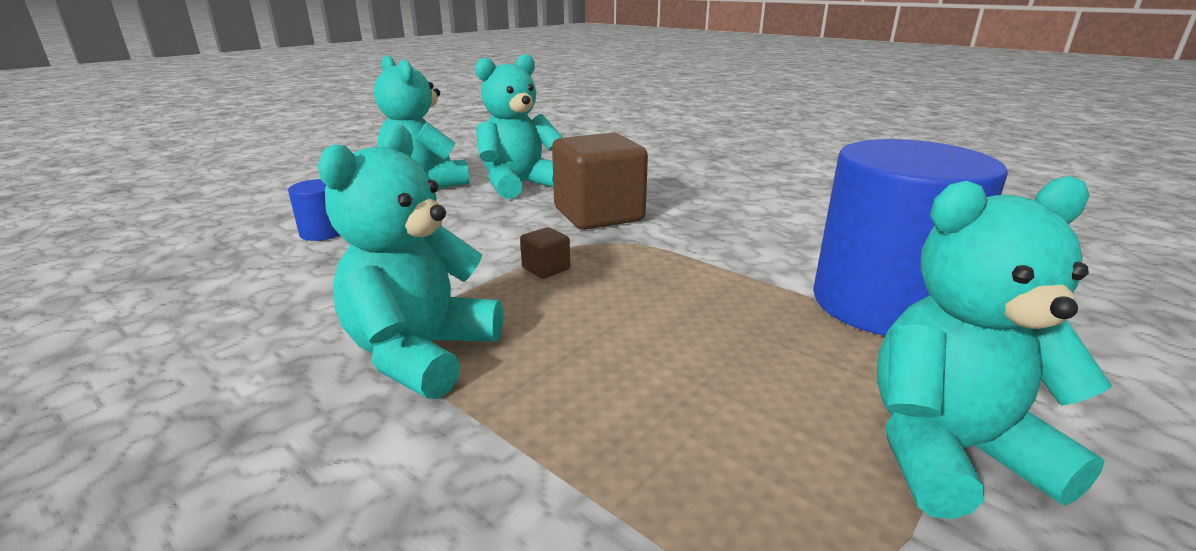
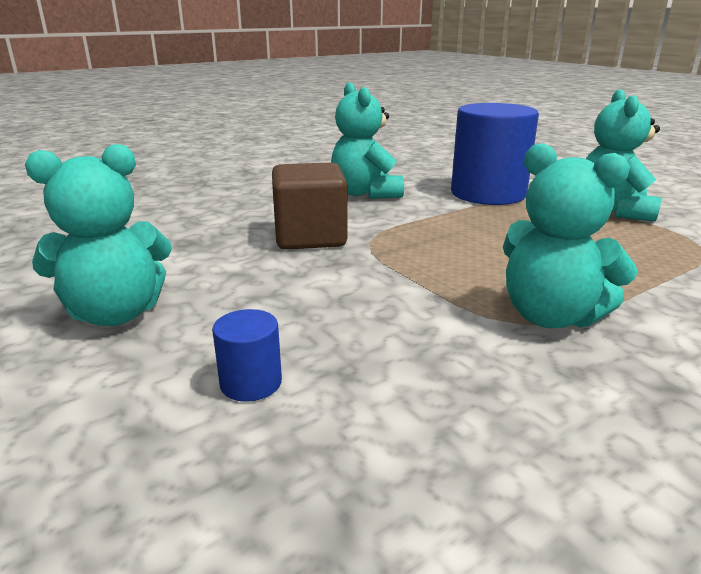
camera: 75 degrees left, 0 degrees up
turquoise teddy bear [475,54,563,199] -> turquoise teddy bear moved to [331,82,404,199]
brown cube [520,227,570,279] -> none

